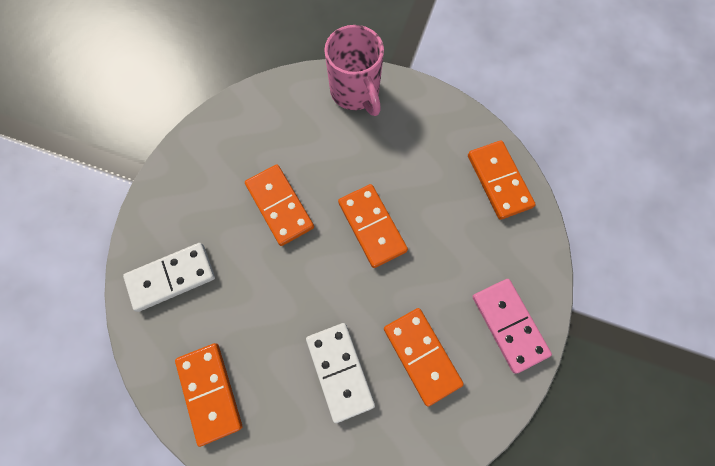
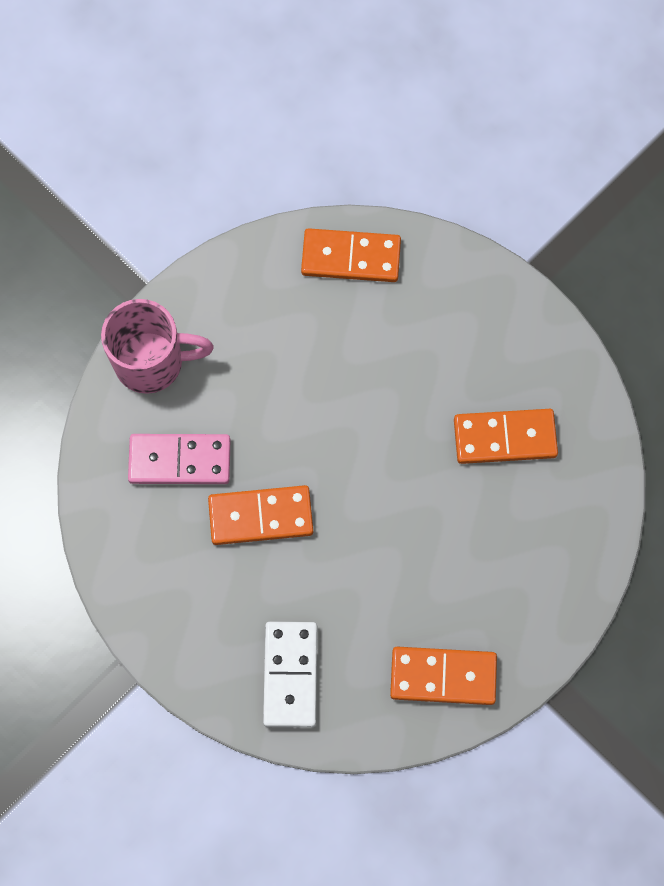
camera: 65 degrees left, 0 degrees up
white domino [306,323,375,423] -> none
orange domino [338,184,408,268] -> none
pink domino [472,279,552,374] -> pink domino moved to [128,434,230,484]

